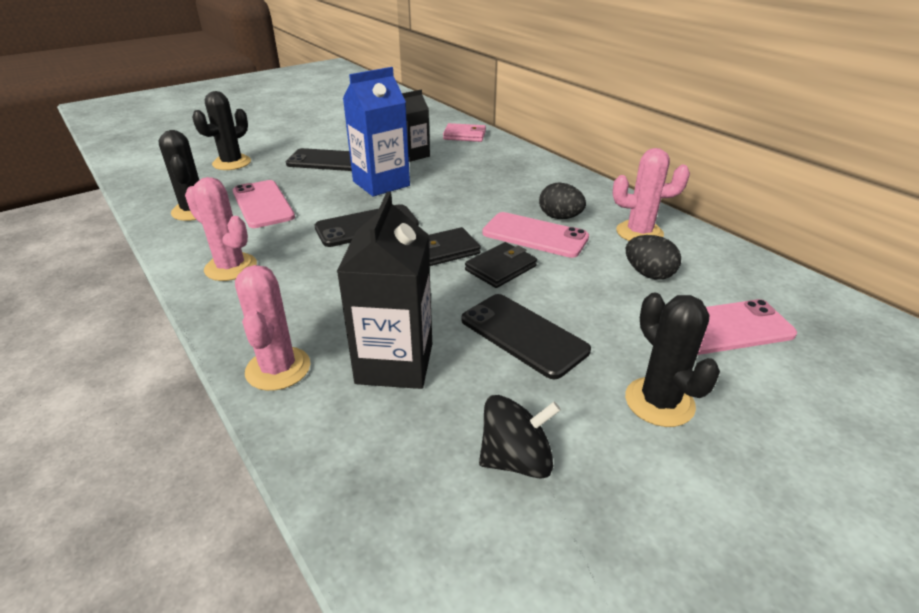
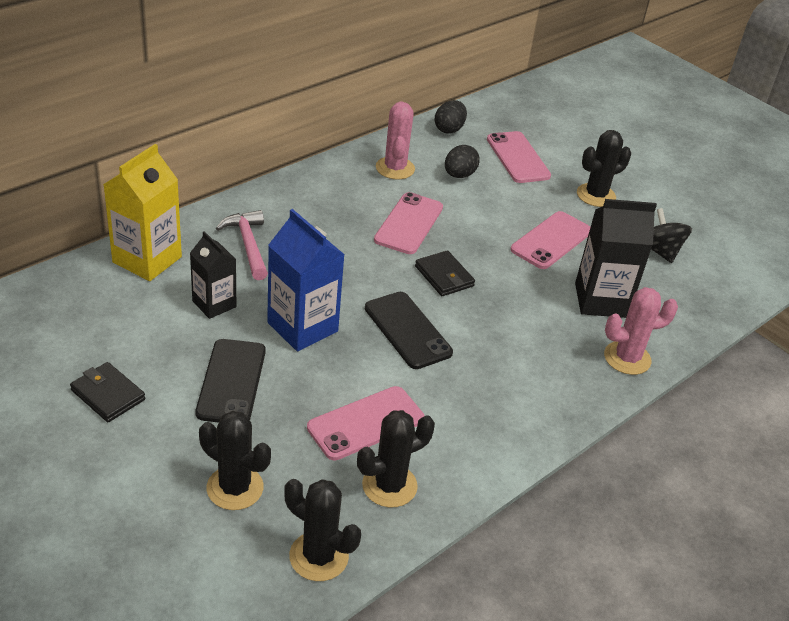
camera: 100 degrees left, 5 degrees up
pink cactus [185,177,257,281] -> none
pink wallet [443,123,486,142] -> yellow carton [103,144,182,281]
black phone [461,294,591,379] -> pink phone [511,211,590,269]
black wallet [465,242,537,288] -> black wallet moved to [70,362,145,422]
black egg [539,182,586,219] -> black egg moved to [435,100,467,134]
none -> pink hammer [216,210,268,280]
none -> black cactus [284,479,361,581]

